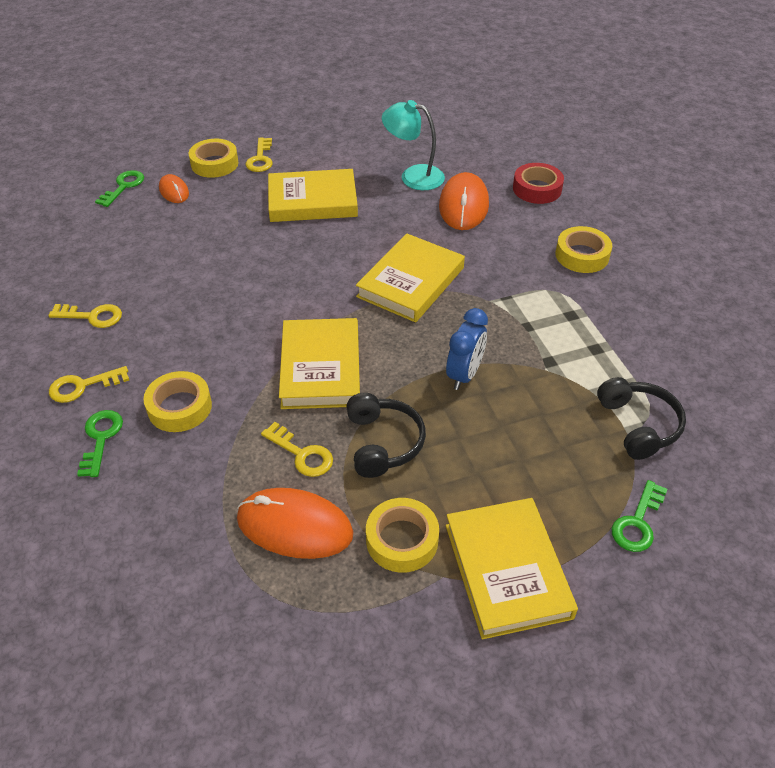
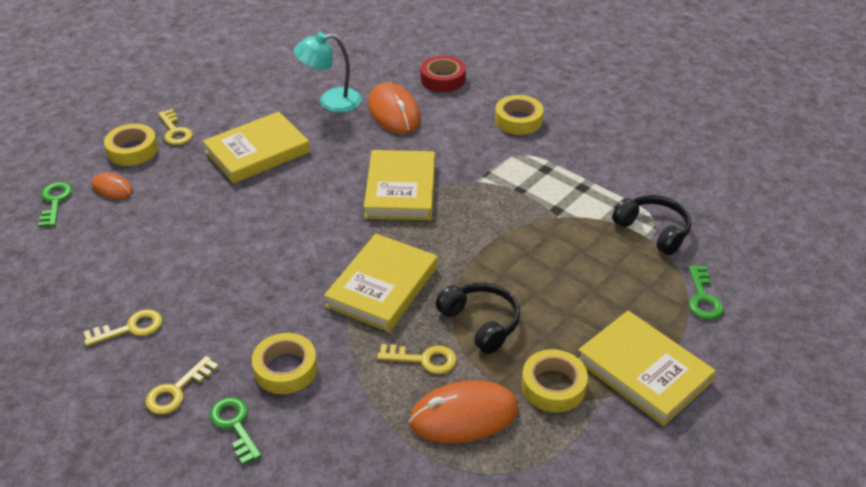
camera: 30 degrees left, 5 degrees down
yellow book [279,318,360,409] -> yellow book turned 60 degrees clockwise [324,234,437,332]
blue clock [446,308,488,390] -> none

